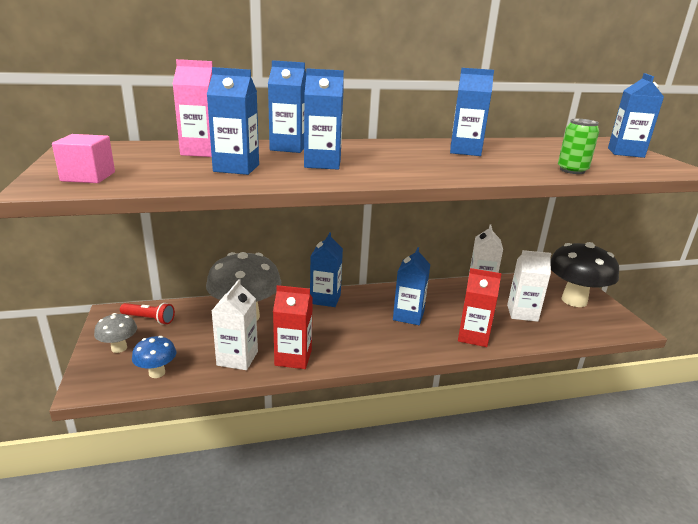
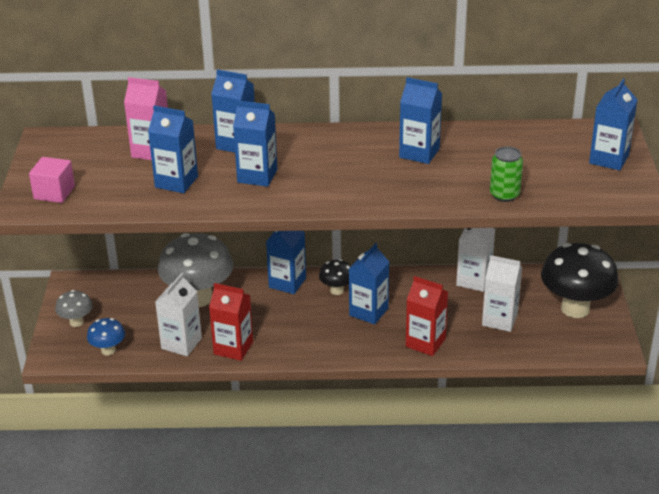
camera: 15 degrees right, 10 degrees up
red flashlight [120,303,175,325] -> none
none -> black mushroom [319,259,351,295]

